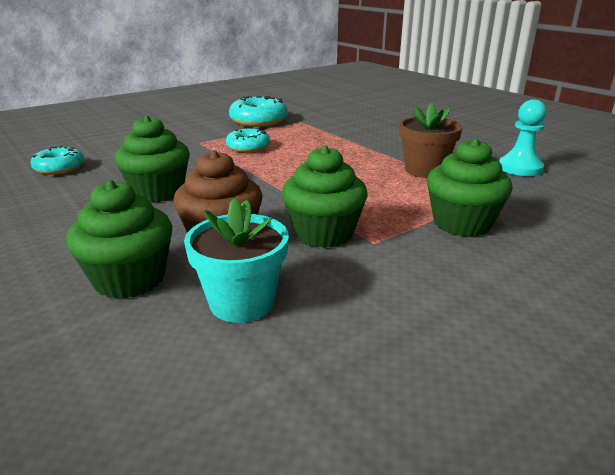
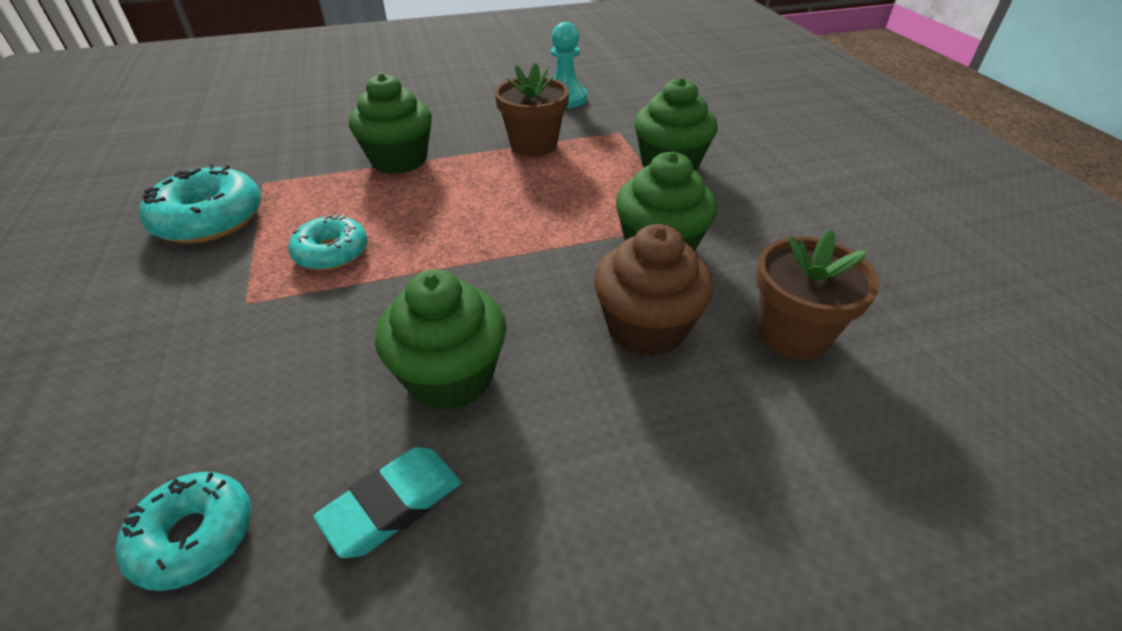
camera: 70 degrees left, 15 degrees up
green cupcake [66,180,172,299] -> green cupcake moved to [349,73,432,174]
turquoise flower pot [184,198,289,323] -> brown flower pot [756,229,880,360]
none -> turquoise eraser [313,447,461,558]

